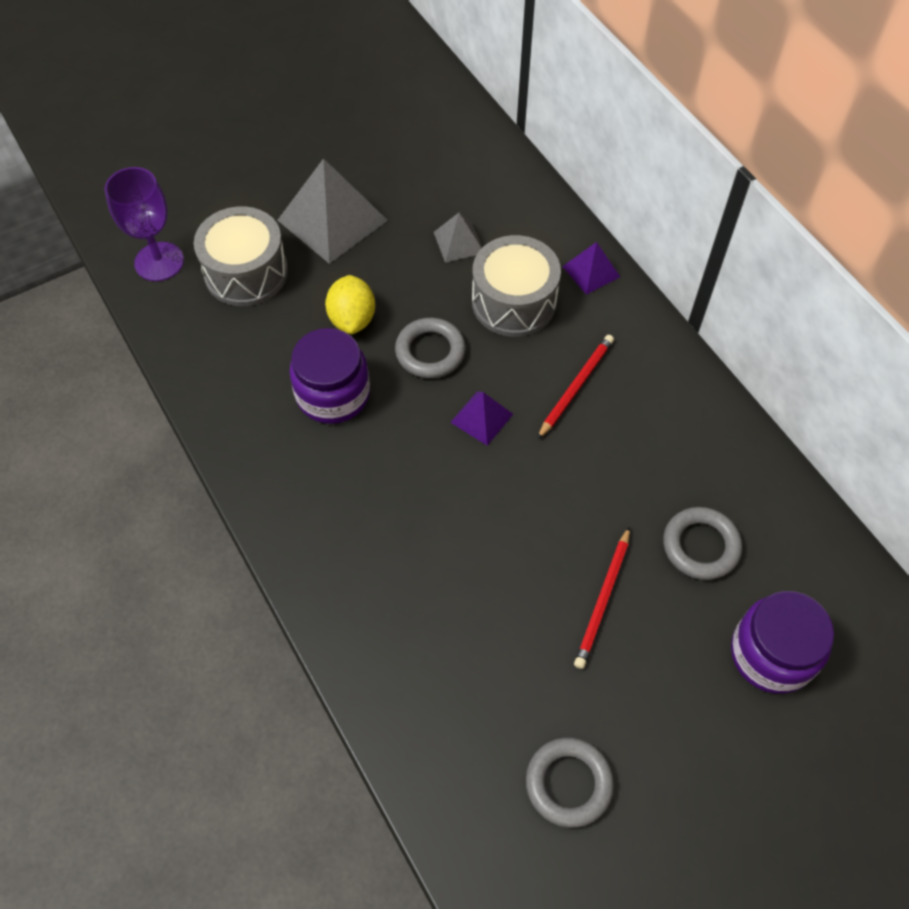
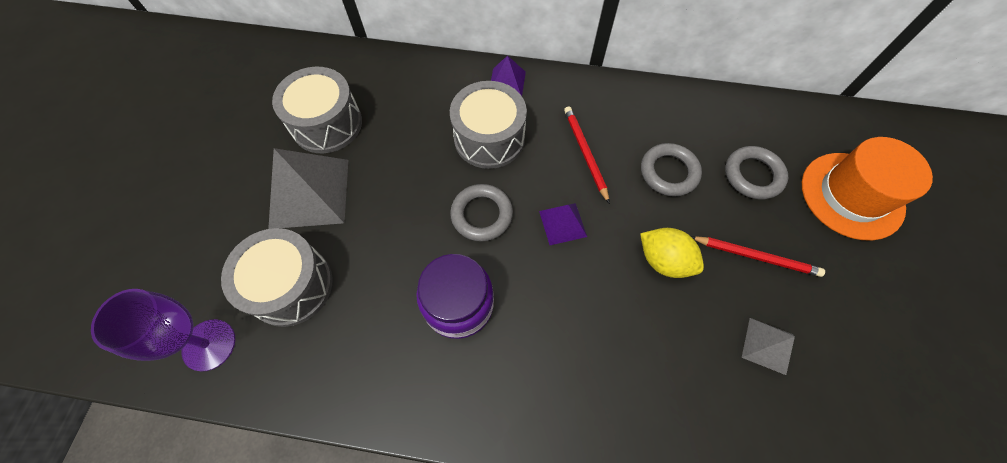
camera: 50 degrees left, 5 degrees up
yellow lemon [325,275,375,334] -> yellow lemon moved to [640,228,704,278]
grey pyramid [434,213,482,263] -> grey pyramid moved to [742,318,795,375]
grey ring [526,738,614,828] -> grey ring moved to [641,143,702,197]
red pencil [574,526,630,669] -> red pencil turned 45 degrees counterclockwise [692,236,825,277]
purple jar [731,591,834,694] -> orange hat [802,137,933,241]
none -> grey drum [272,67,362,153]

